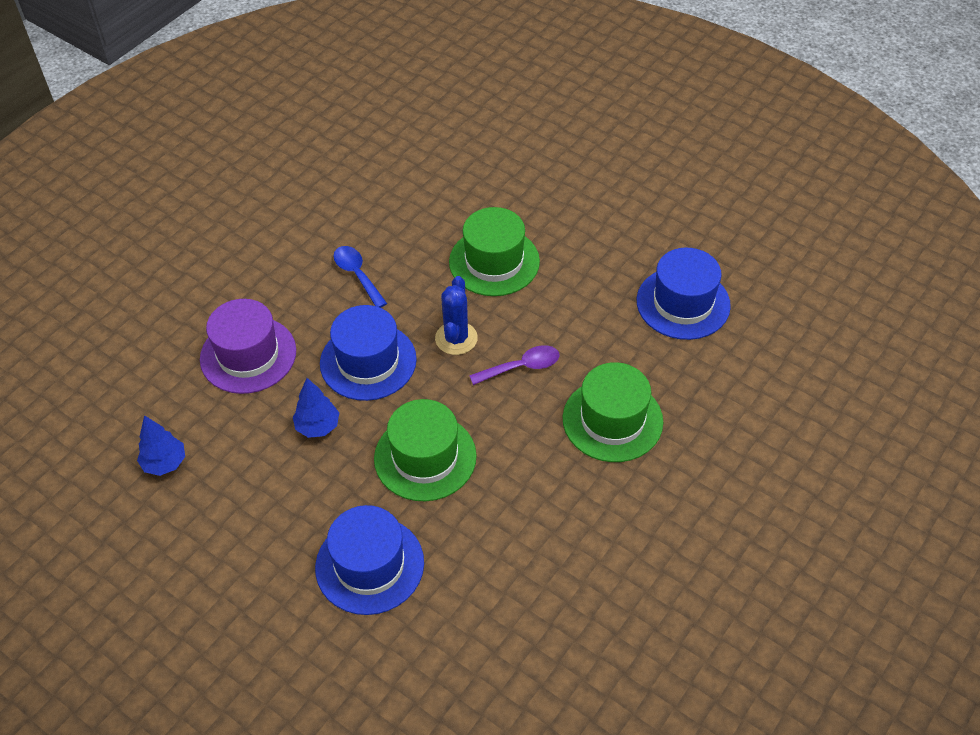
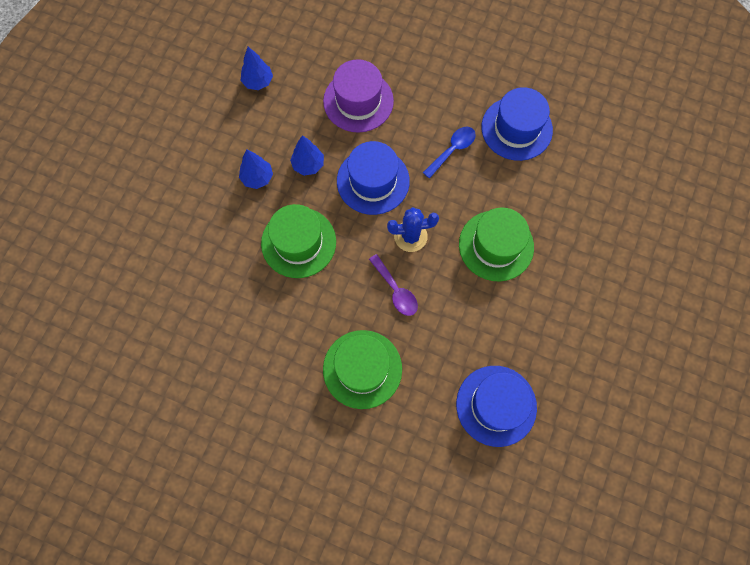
camera: 75 degrees right, 20 degrees up
blue hat [315,505,424,615] -> blue hat moved to [482,87,553,161]
none -> blue tree [239,150,273,189]

